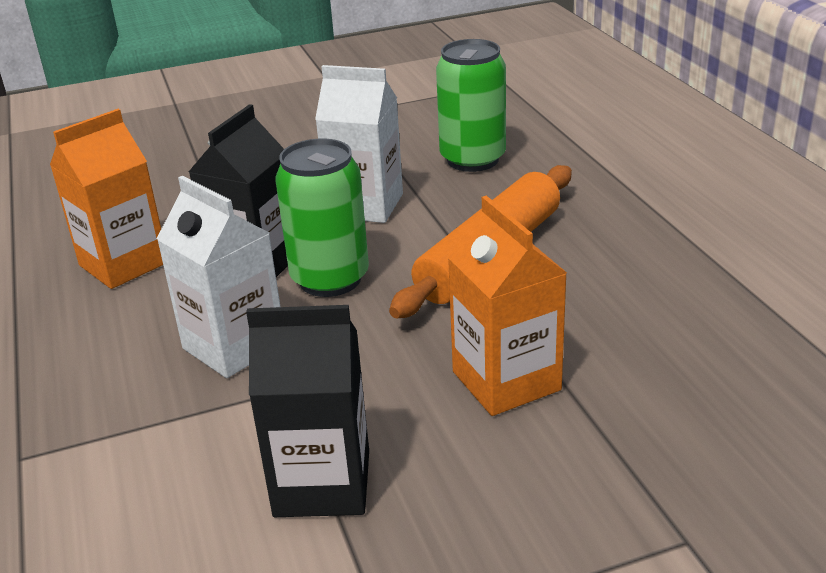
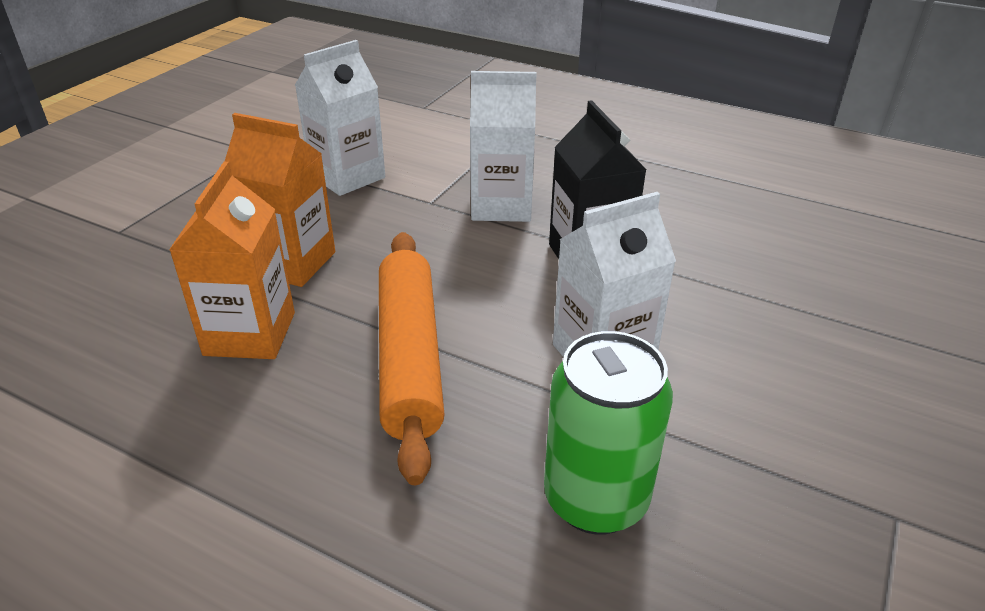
camera: 135 degrees right, 5 degrees up
orange carton [50,109,163,289] -> orange carton moved to [169,162,295,359]
black carton [246,305,369,517] -> white carton [295,40,385,196]
green can [275,139,369,297] -> none

